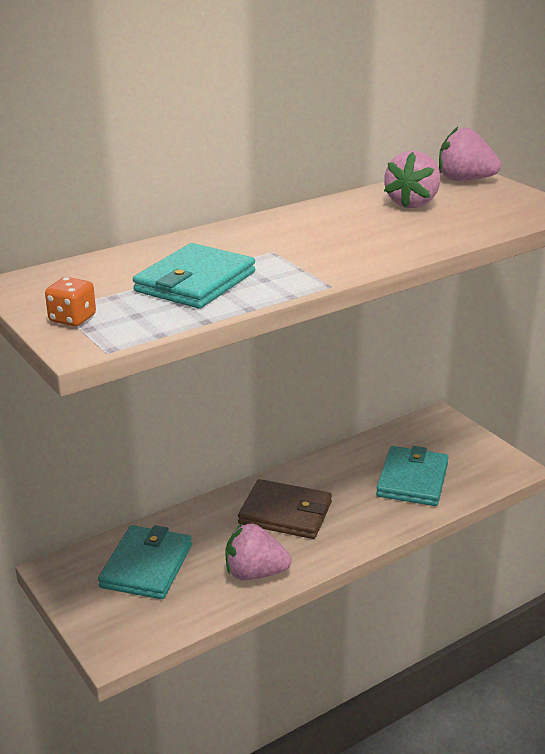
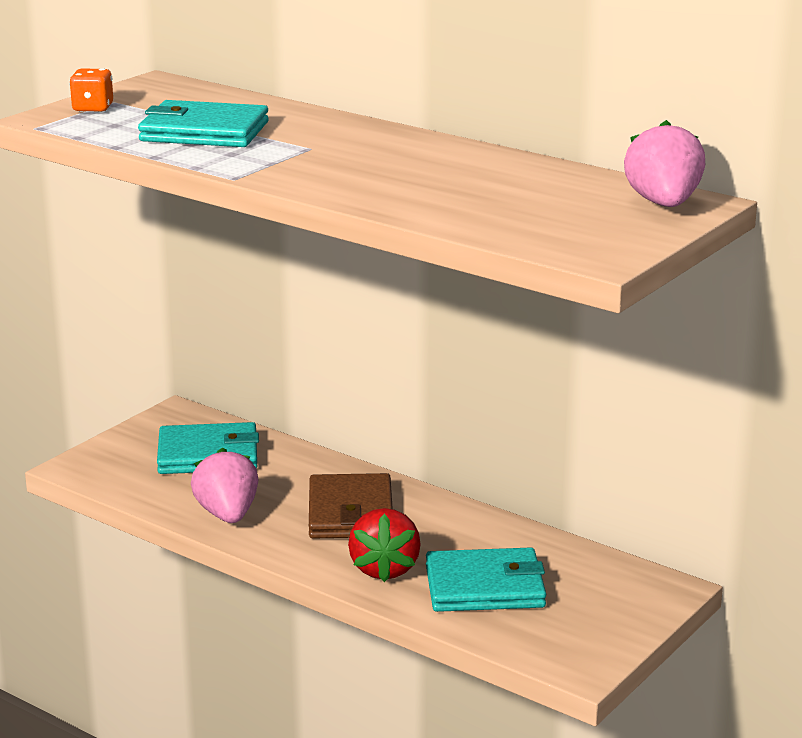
camera: 70 degrees right, 5 degrees down
pink strawberry [384,151,440,208] -> none
none -> red strawberry [348,508,421,582]

